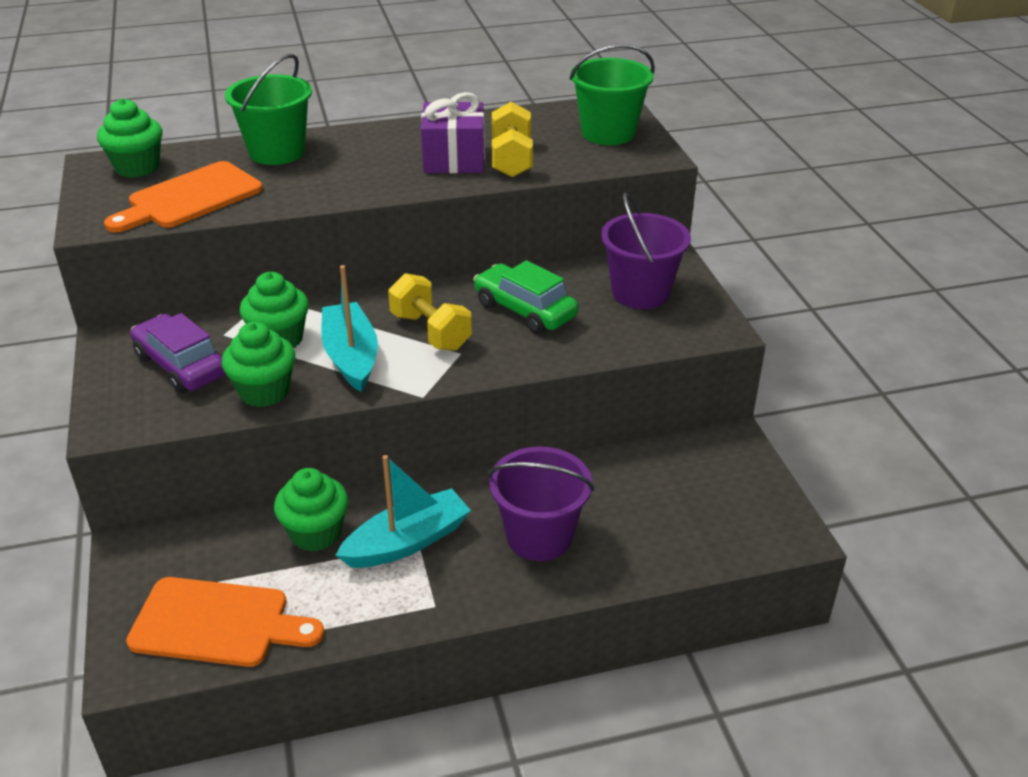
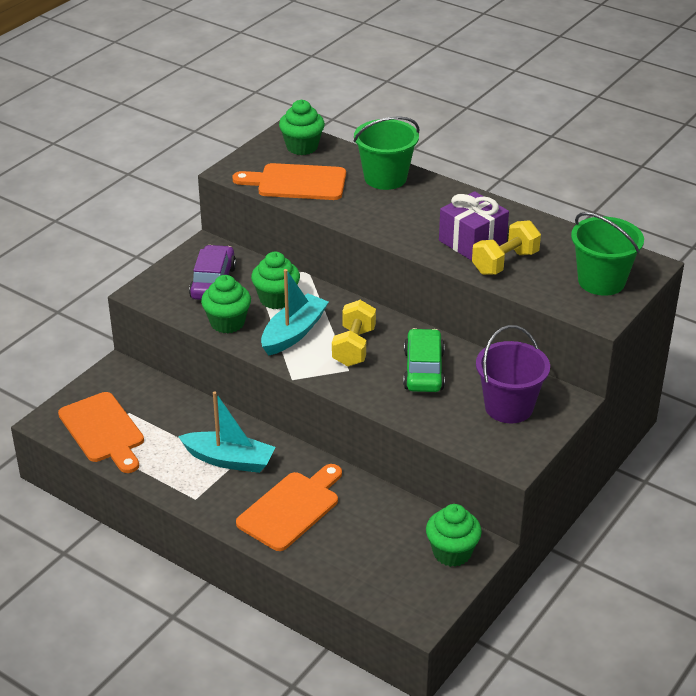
camera: 50 degrees right, 0 degrees up
green cupcake [274,468,349,552] -> green cupcake moved to [426,504,482,567]
purple bucket [488,447,594,561] -> orange cutting board [236,464,342,551]

